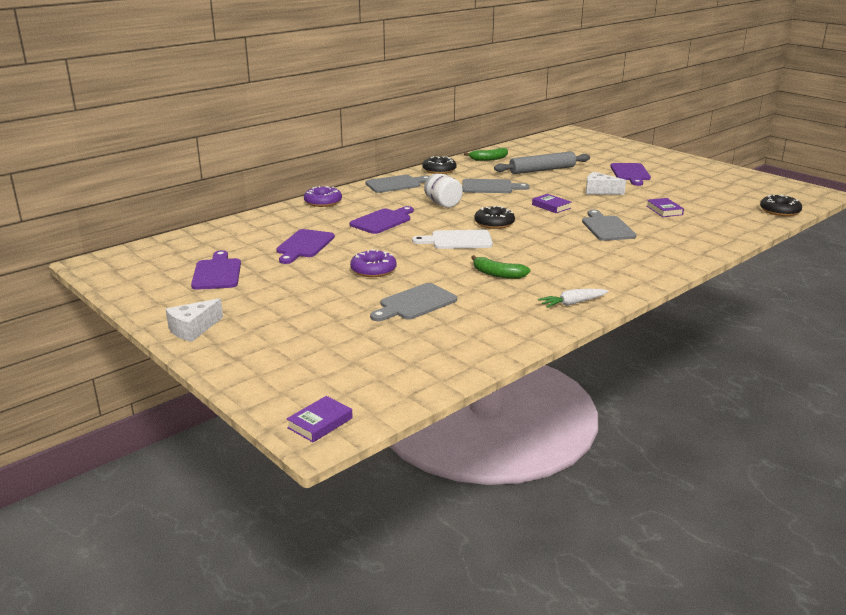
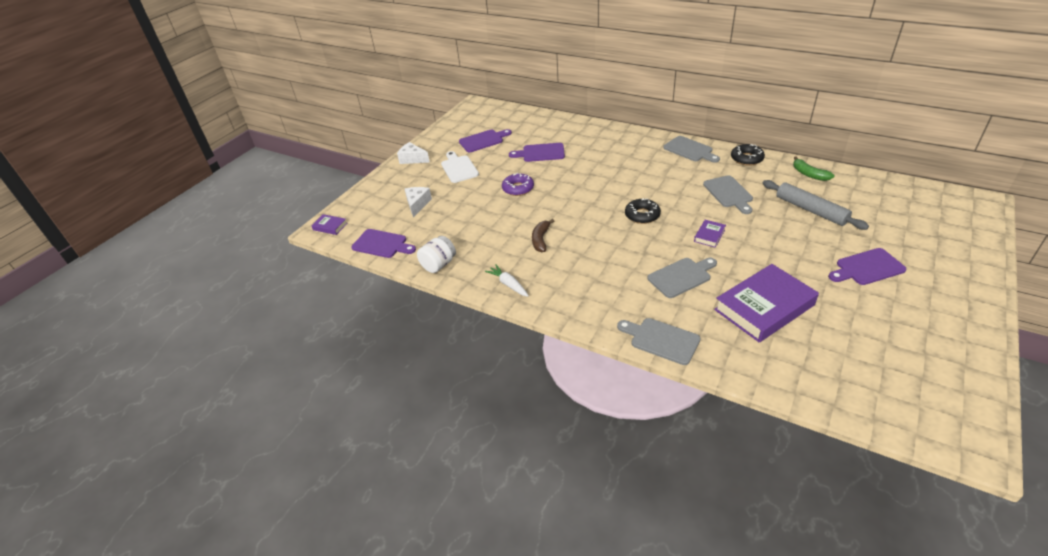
camera: 75 degrees right, 15 degrees up
purple donut [304,186,342,207] -> none
purple cutting board [350,206,414,234] -> purple cutting board moved to [351,229,416,258]
grey cutting board [370,283,457,321] -> grey cutting board moved to [617,318,701,365]
white cutting board [412,230,493,249] -> white cutting board moved to [441,151,479,183]
white jar [424,173,463,208] -> white jar moved to [417,236,456,273]
green banana [471,255,530,279] -> brown banana [532,219,554,252]
white cheese [586,172,626,195] -> white cheese moved to [405,187,432,218]
purple book [647,198,684,217] -> purple book [714,264,819,342], size x2.28
black donut [760,194,802,216] -> none

